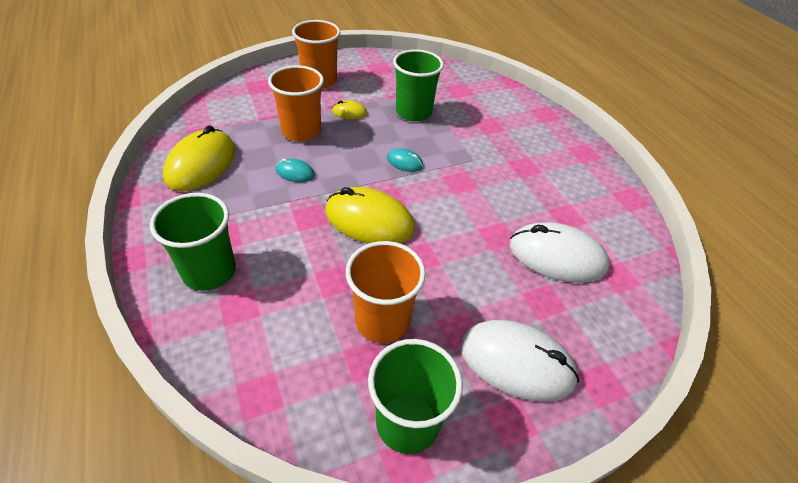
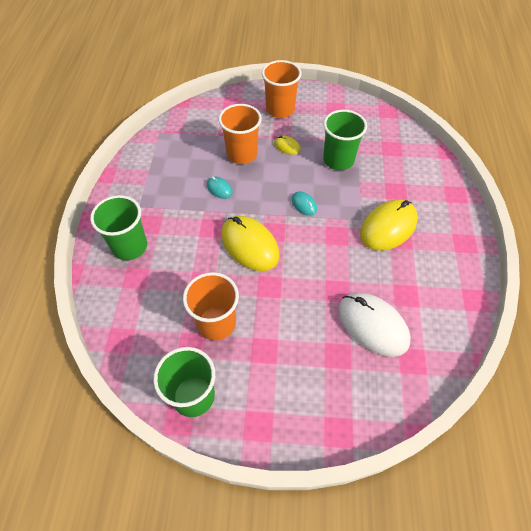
camera: 30 degrees right, 10 degrees up
yellow mouse [163,126,236,191] -> yellow mouse moved to [360,199,418,251]
white mouse [460,320,579,402] -> none

